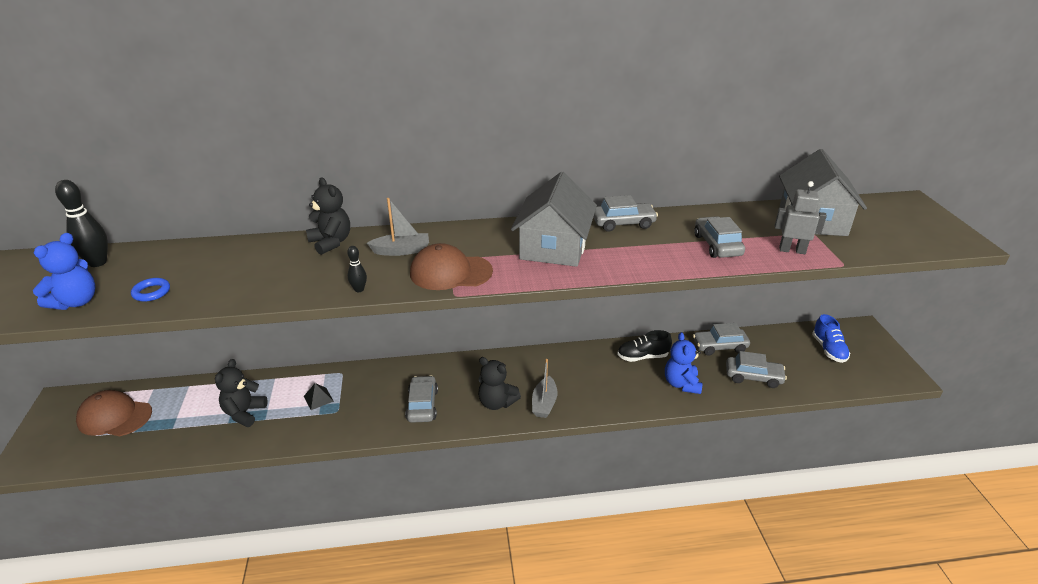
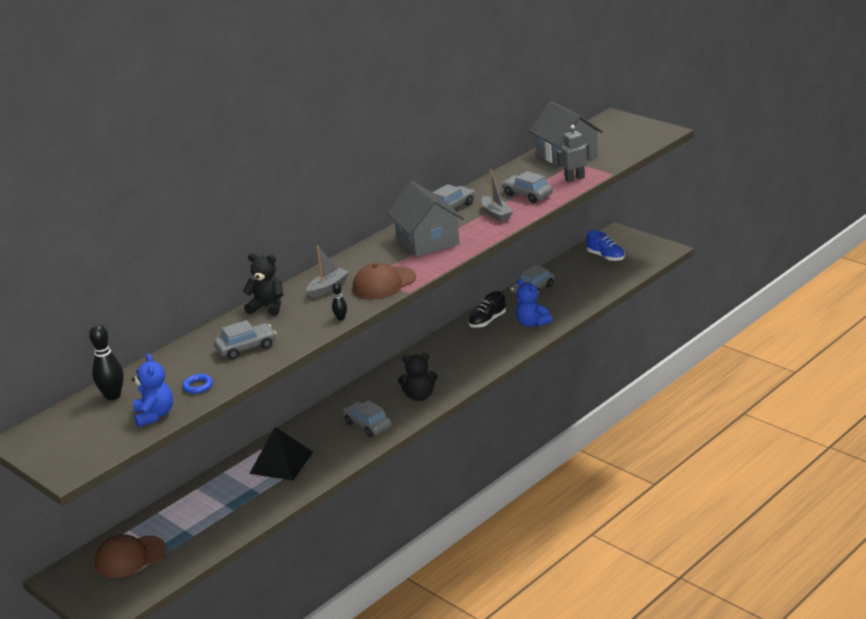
camera: 35 degrees left, 5 degrees down
black teddy bear [215,359,268,427] -> none
black pyramid [304,383,334,410] -> black pyramid [249,427,313,480], size x2.17
grey boat [532,359,558,418] -> grey boat moved to [482,169,513,222]
grey car [726,351,787,388] -> grey car moved to [214,320,276,359]

